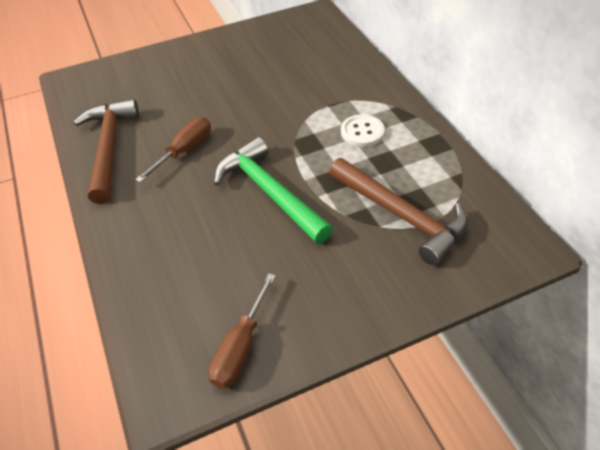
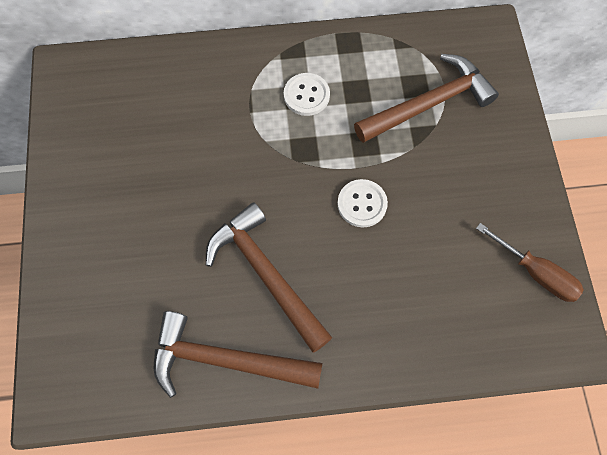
camera: 75 degrees left, 20 degrees up
brown screwdriver [135,118,211,183] -> brown hammer [206,202,332,353]
green hammer [214,137,333,244] -> white button [337,179,388,227]

